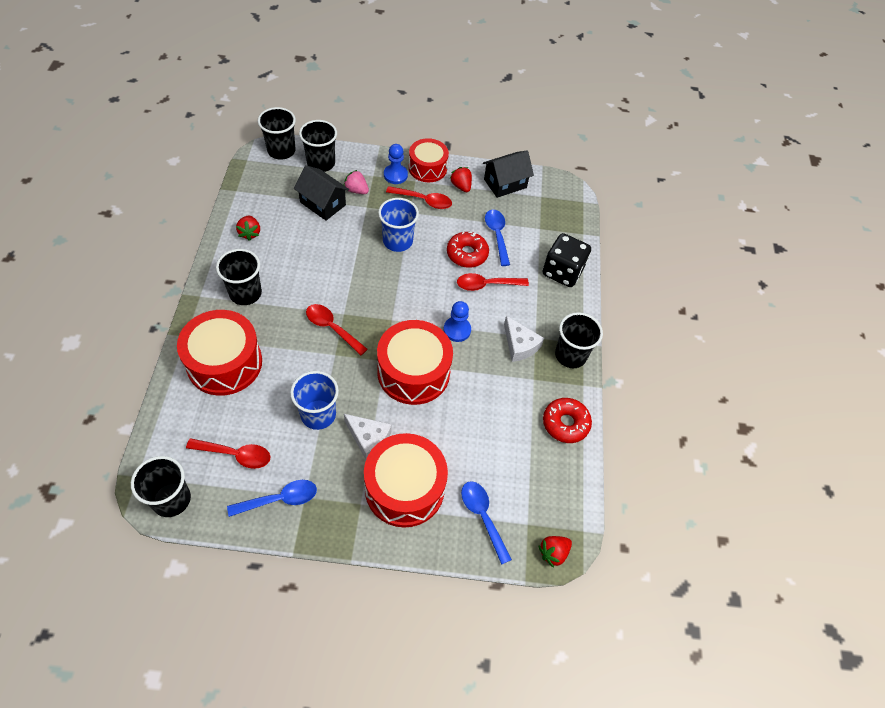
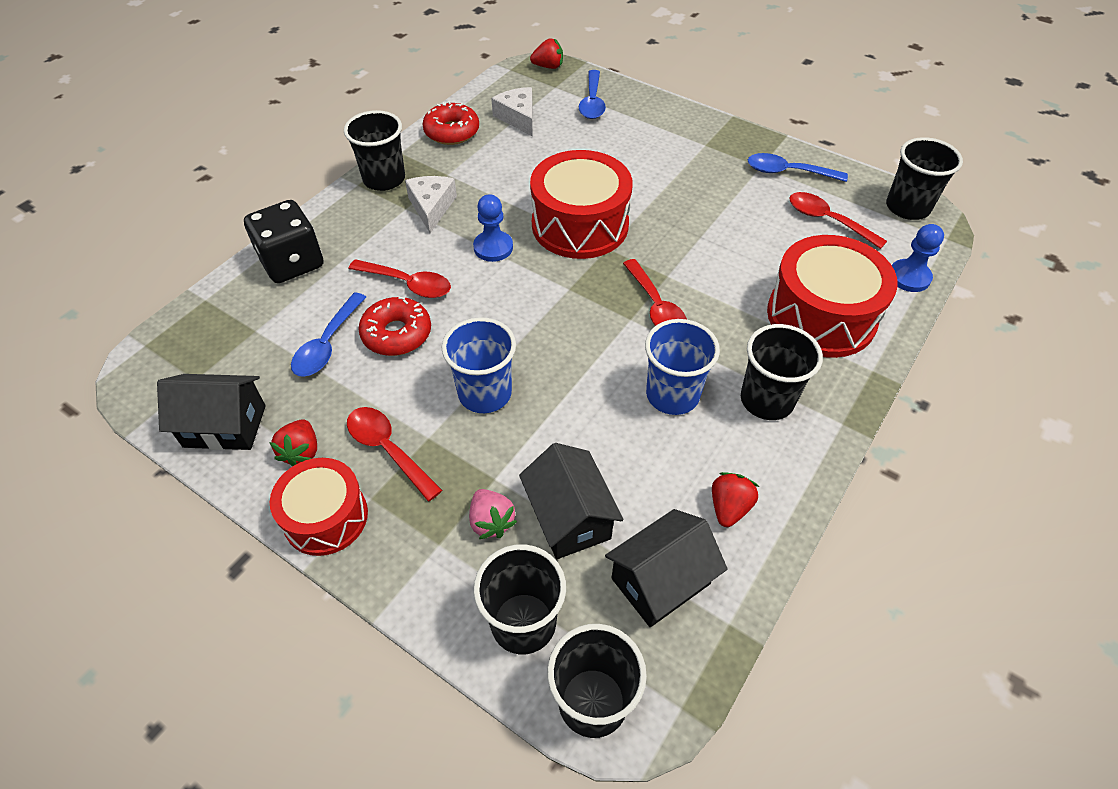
camera: 145 degrees left, 5 degrees down
blue cup [290,371,339,430] -> blue cup moved to [645,319,720,415]
white cheese [344,414,392,459] -> white cheese moved to [491,87,533,137]
red drum [364,433,448,527] -> none
blue pawn [384,144,408,184] -> blue pawn moved to [892,224,944,292]
none -> black house [605,509,728,627]

